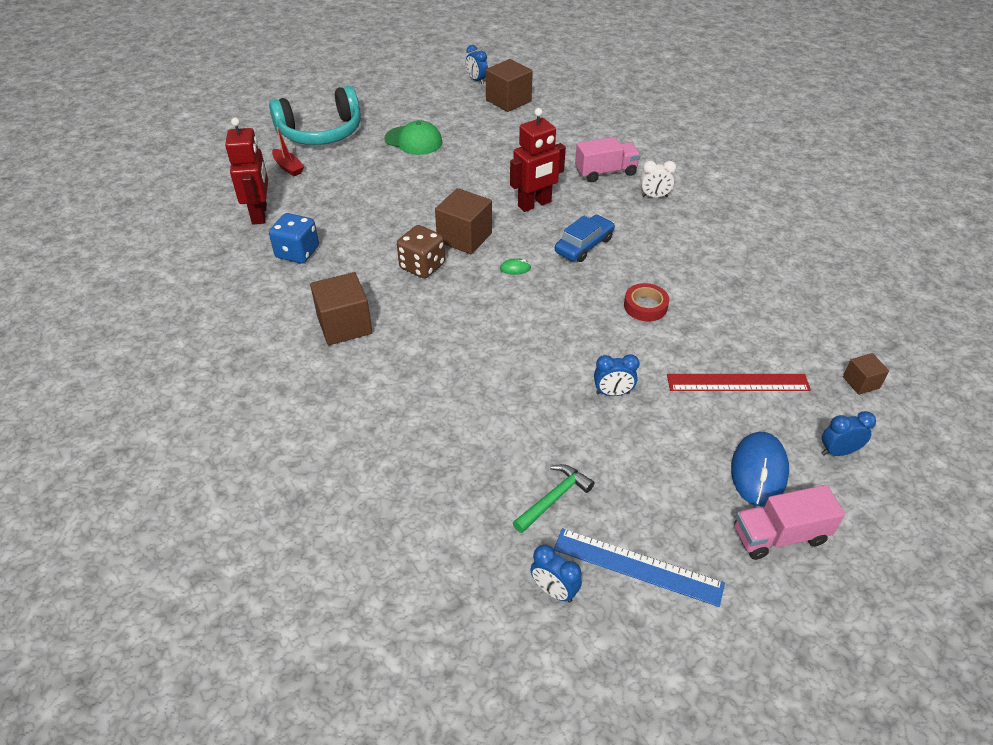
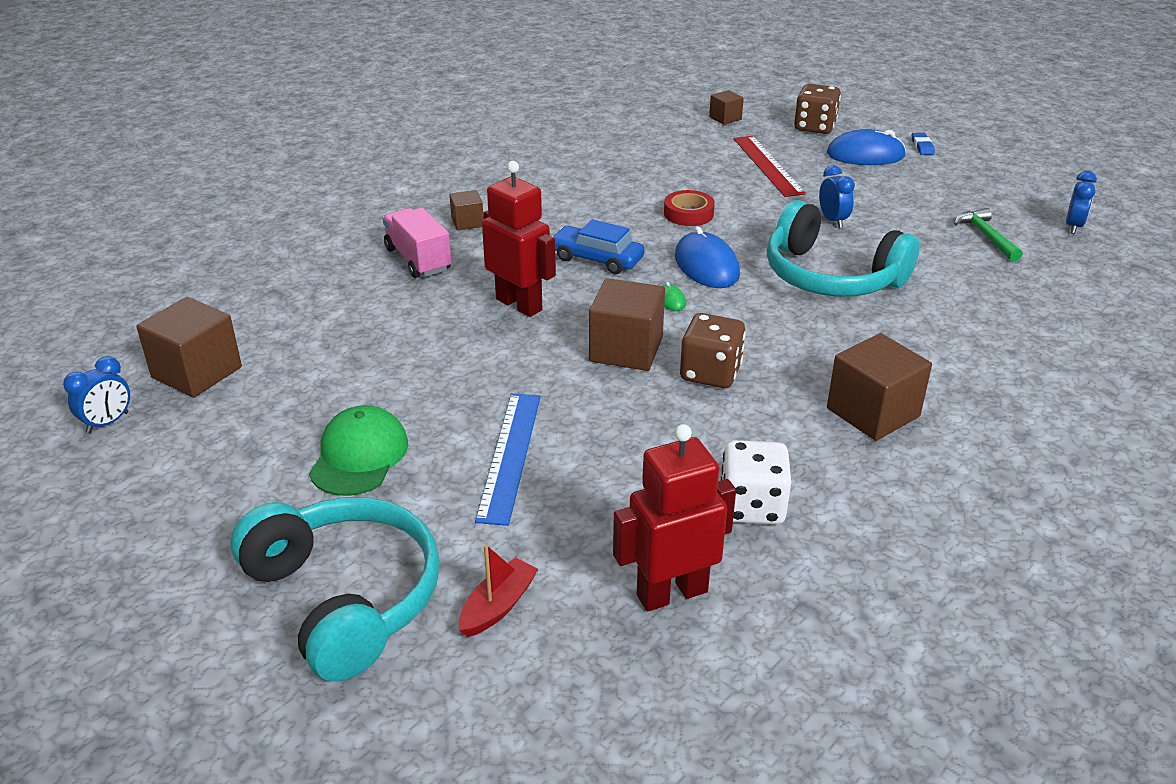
camera: 105 degrees left, 10 degrees down
blue dice [269,213,319,263] -> white dice [721,440,791,525]
green hammer [513,464,595,533] -> green hammer turned 45 degrees clockwise [954,208,1023,261]
blue ruler [554,528,725,607] -> blue ruler moved to [475,393,541,526]
white clock [640,161,676,198] -> brown cube [449,190,484,231]
pink truck [734,485,845,560] -> blue eraser [912,133,935,155]
blue clock [822,411,876,456] -> brown dice [794,84,841,134]
none -> blue mouse [675,226,740,288]
none -> turquoise headphones [767,200,919,297]

